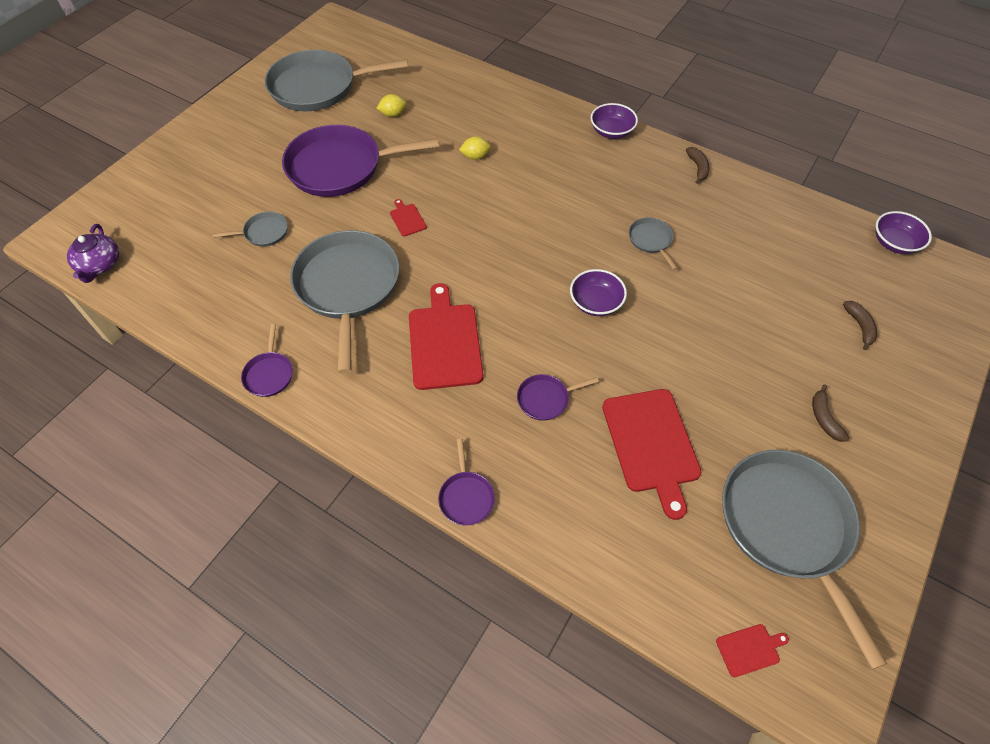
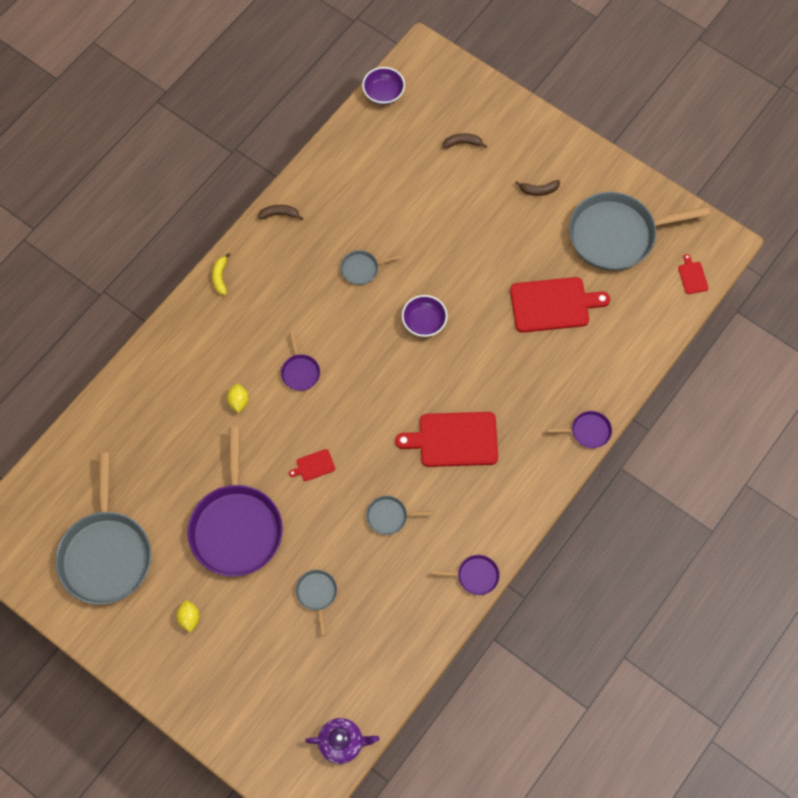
camera: 85 degrees left, 10 degrees up
grey pan [290,230,399,374] -> grey pan [366,496,433,535], size x0.43
yellow lemon [376,94,407,117] -> yellow lemon moved to [177,600,200,633]
purple pan [517,374,599,421] -> purple pan moved to [281,331,320,391]
purple bowl [590,103,638,139] -> yellow banana [212,253,230,295]

